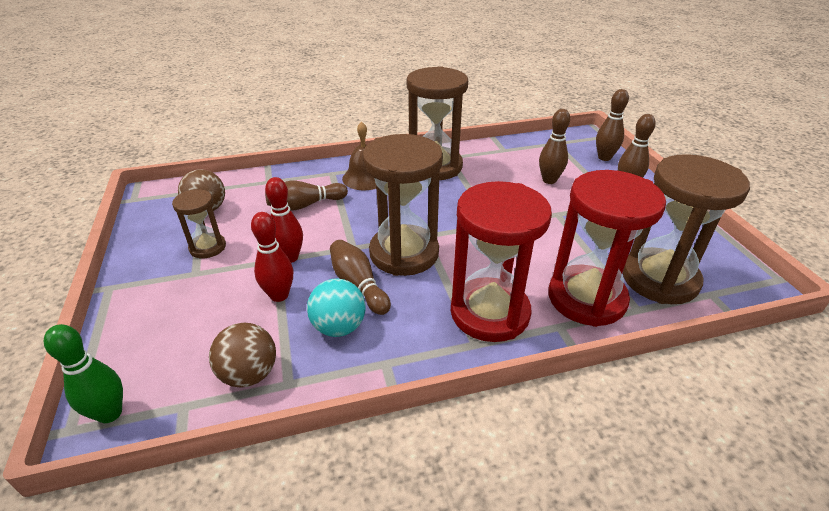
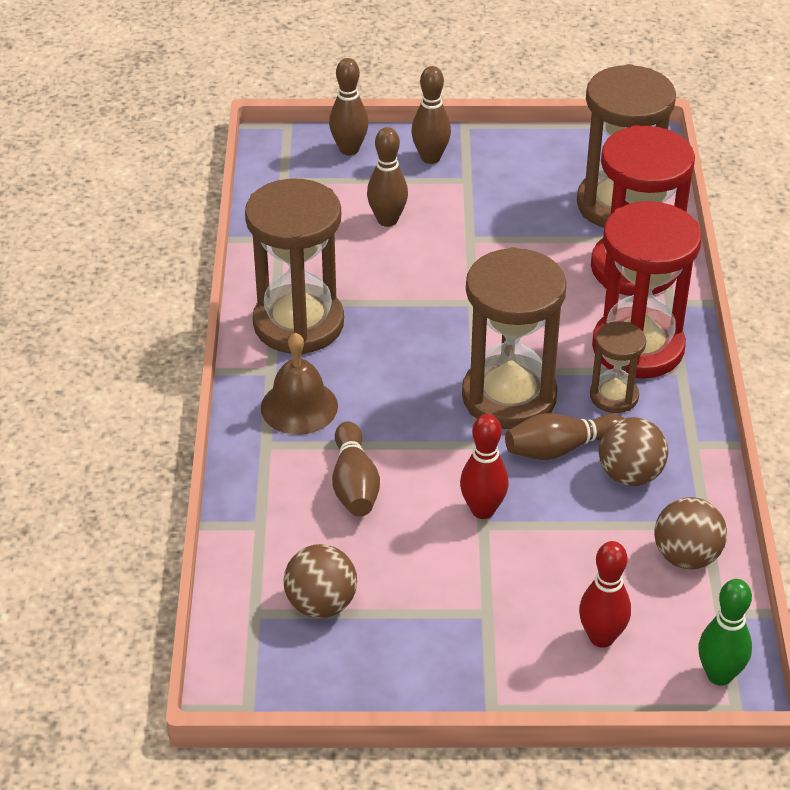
camera: 75 degrees left, 5 degrees up
brown hourglass [172,189,226,258] -> brown hourglass moved to [590,321,646,413]
red bowling pin [251,212,293,302] -> red bowling pin moved to [579,541,631,648]
turquoise ball [307,279,366,337] -> brown ball [599,417,668,486]

